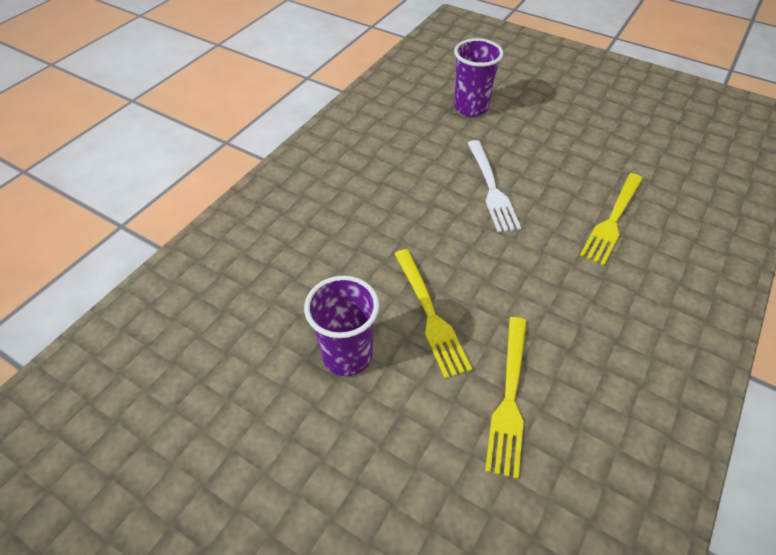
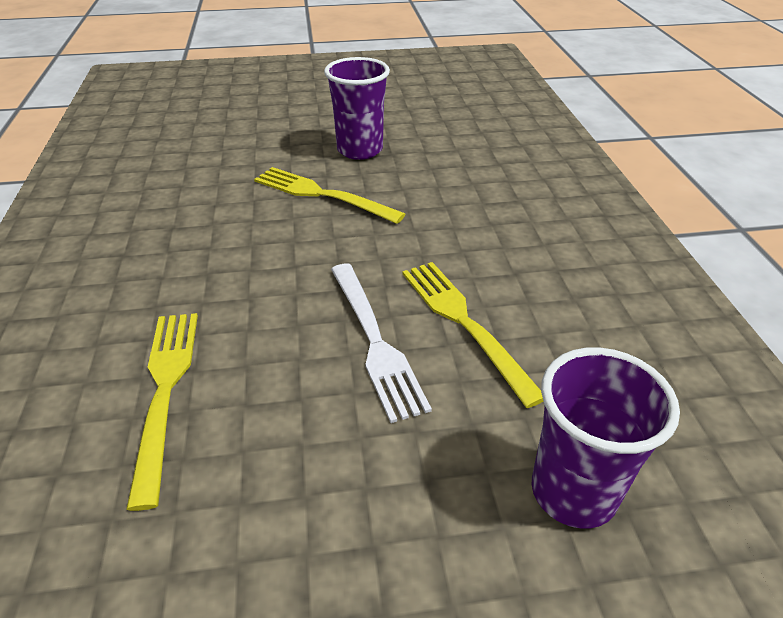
camera: 140 degrees right, 10 degrees down
white fork [468,140,521,233] -> white fork turned 150 degrees counterclockwise [331,264,432,423]
yellow fork [485,317,527,479] -> yellow fork moved to [402,262,543,408]

